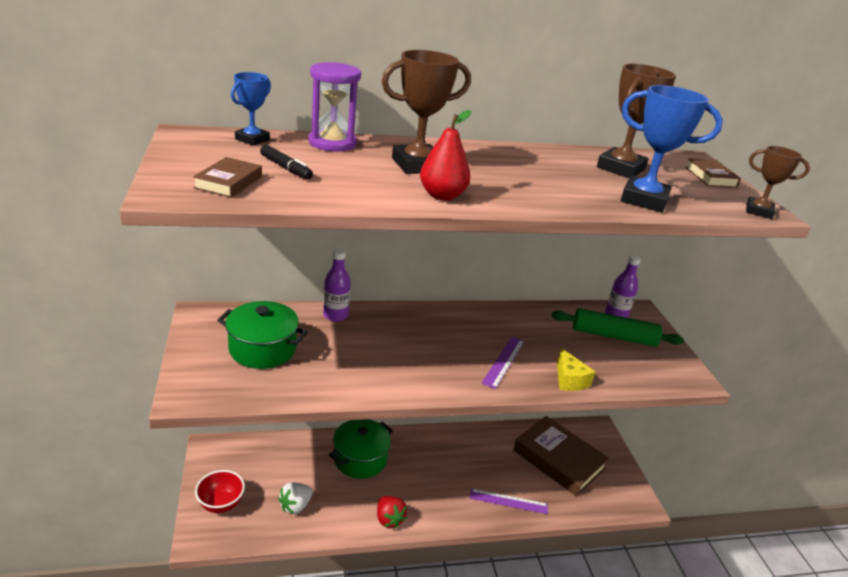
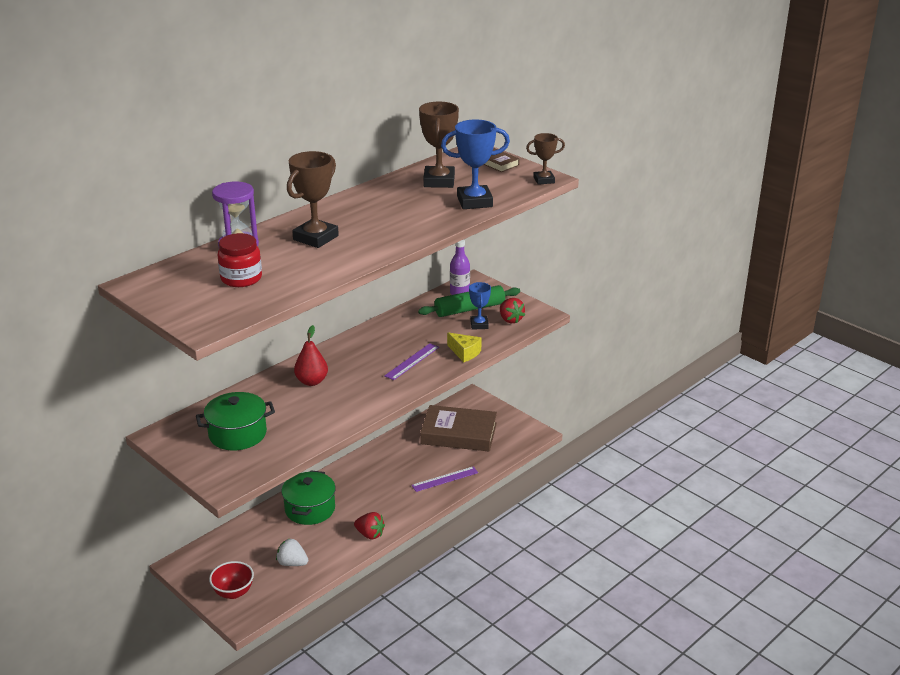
camera: 30 degrees left, 0 degrees up
brown book [193,157,262,198] -> none
blue trophy [231,72,271,146] -> blue trophy moved to [469,282,491,330]
black marker [260,145,313,180] -> red jar [218,233,262,287]
white strawberry [278,482,313,514] -> white strawberry turned 105 degrees clockwise [276,538,308,566]
purple bottle [323,248,351,322] -> none
red pear [420,110,471,201] -> red pear moved to [294,325,328,386]
purple ruler [481,337,525,389] -> purple ruler turned 45 degrees clockwise [384,343,439,380]
none -> red strawberry [500,298,525,323]

